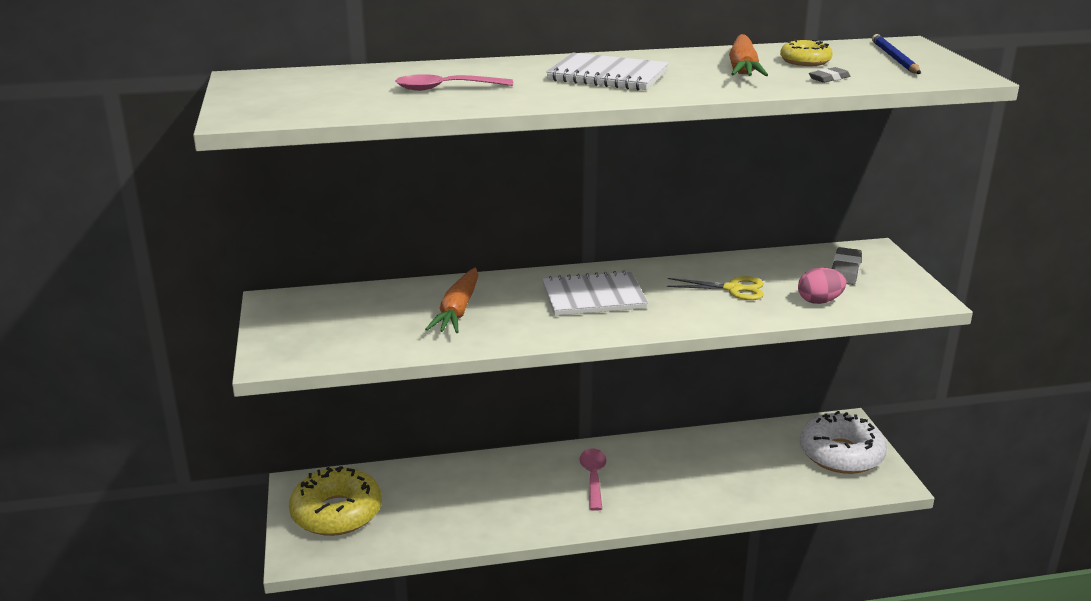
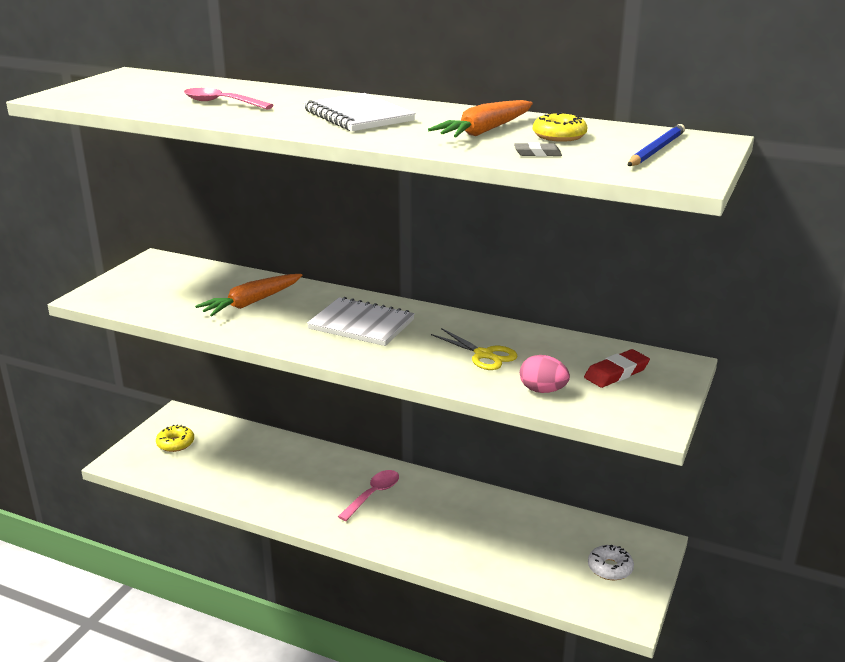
camera: 35 degrees right, 0 degrees up
yellow donut [289,466,382,536] -> yellow donut [156,425,194,452], size x0.50
white donut [800,411,887,474] -> white donut [588,545,634,580], size x0.50
grey eraser [832,247,862,285] -> red eraser [584,349,650,388]

